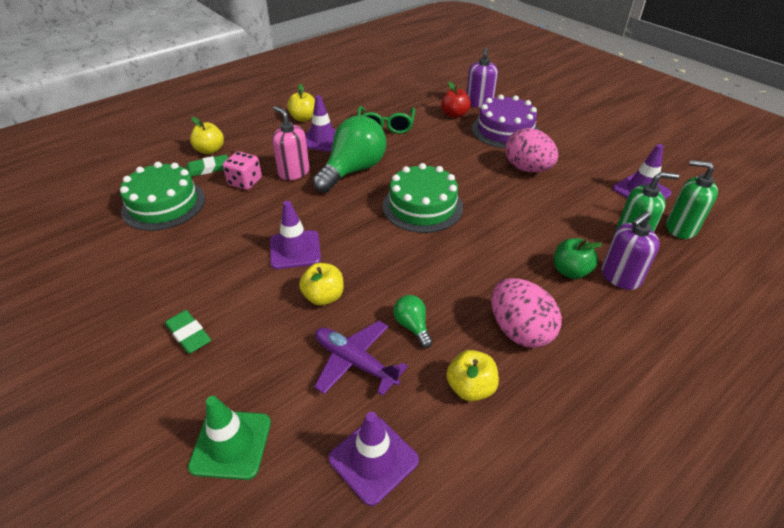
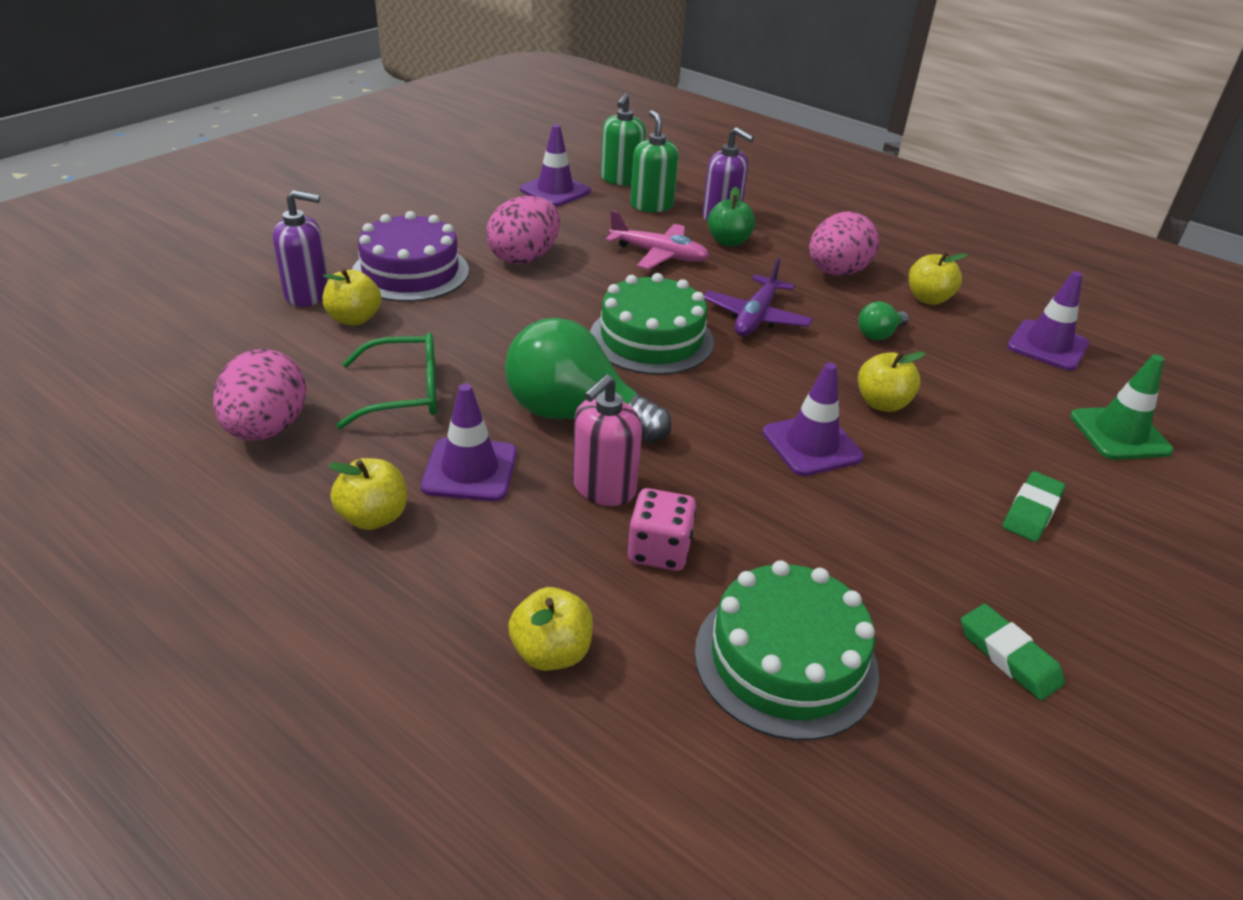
camera: 105 degrees left, 5 degrees down
green eraser [185,155,228,177] -> green eraser moved to [961,604,1065,701]
purple plane [314,321,408,396] -> purple plane moved to [704,258,813,336]
red apple [441,82,471,118] -> yellow apple [323,268,381,325]
none -> pink egg [213,349,306,441]
none -> pink plane [606,210,709,270]

